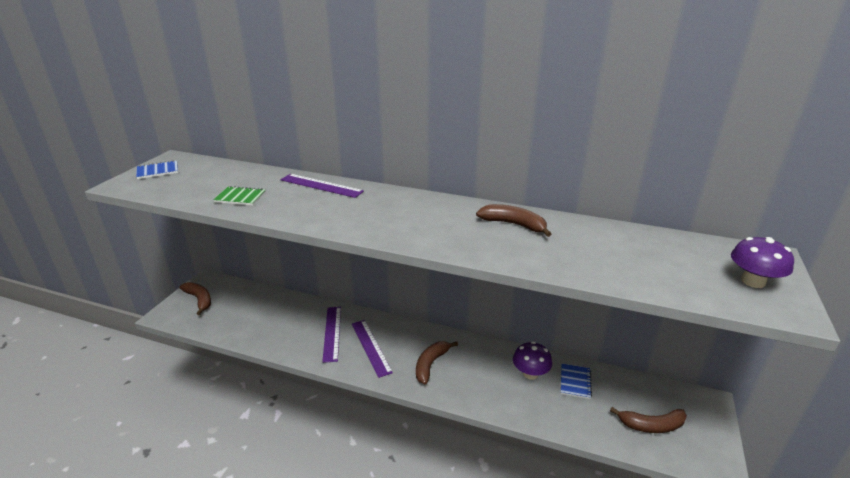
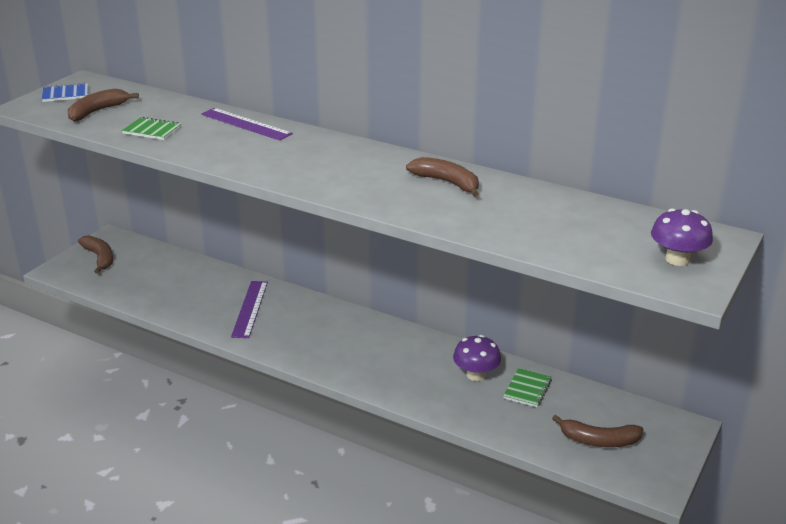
camera: 10 degrees right, 0 degrees up
purple ruler [352,320,393,378] -> none
brown banana [416,341,458,384] -> brown banana moved to [68,89,139,122]
blue notebook [561,364,592,399] -> green notebook [503,368,552,407]

